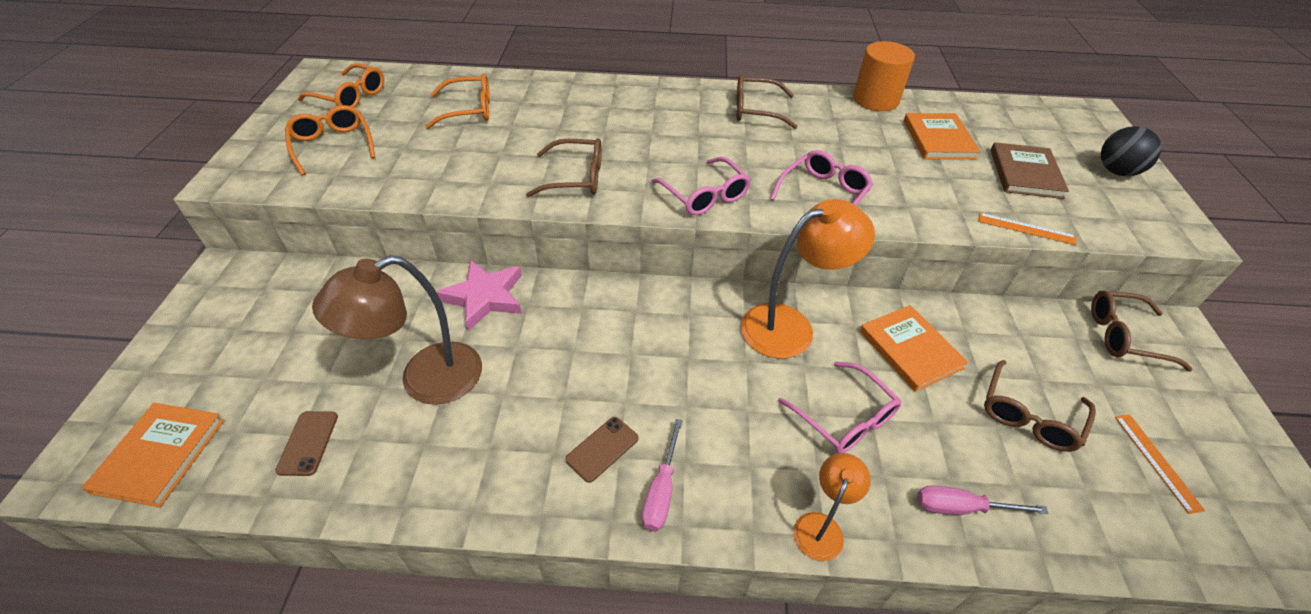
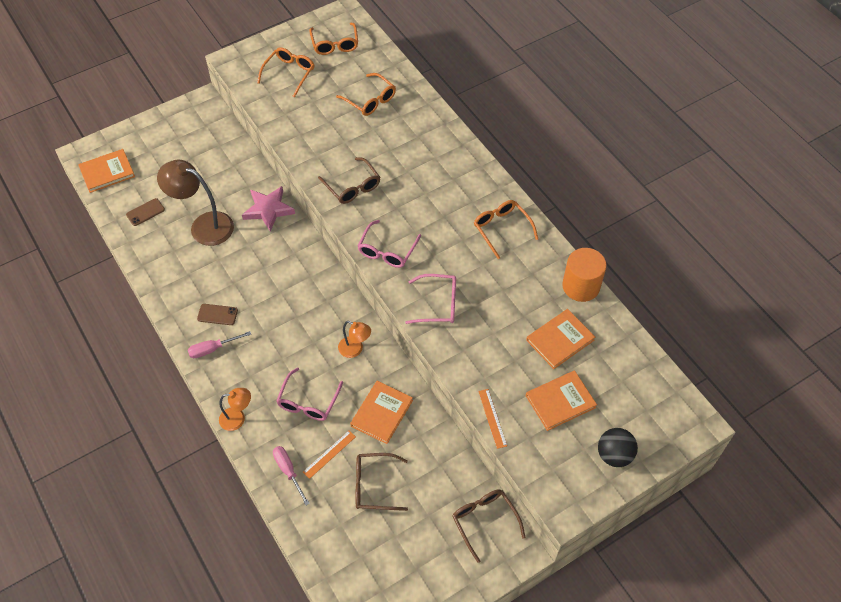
camera: 55 degrees right, 10 degrees up
brown glasses [736,74,798,129] -> orange glasses [474,200,538,259]
orange lamp [741,199,875,358] -> orange lamp [338,321,371,358], size x0.54
brown book [990,142,1069,199] -> orange book [526,371,597,431]
orange ruler [1115,414,1205,514] -> orange ruler moved to [303,431,356,479]

